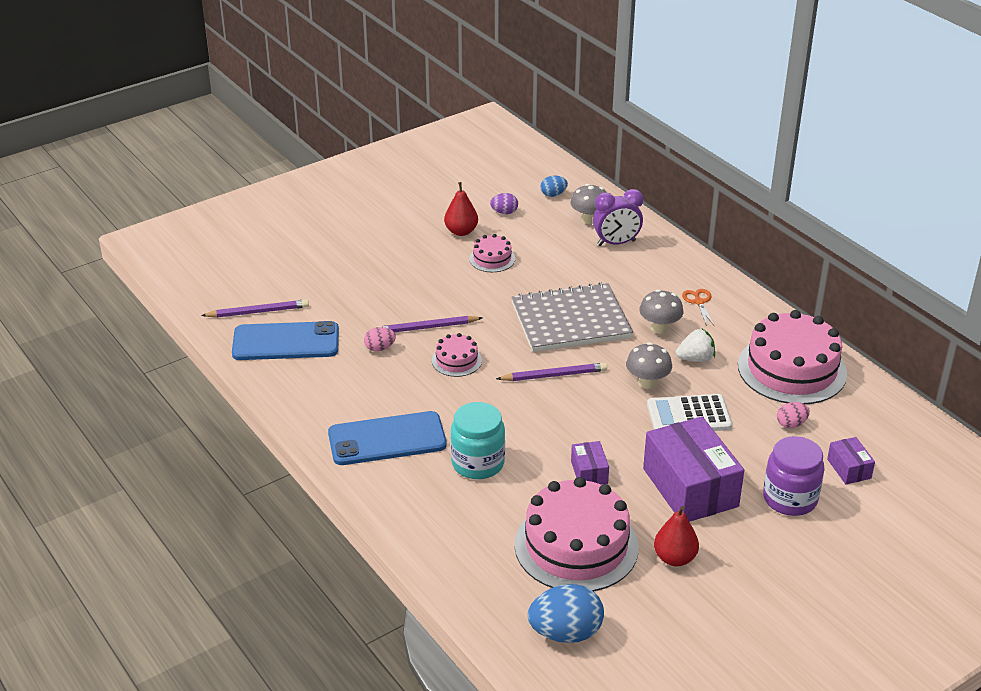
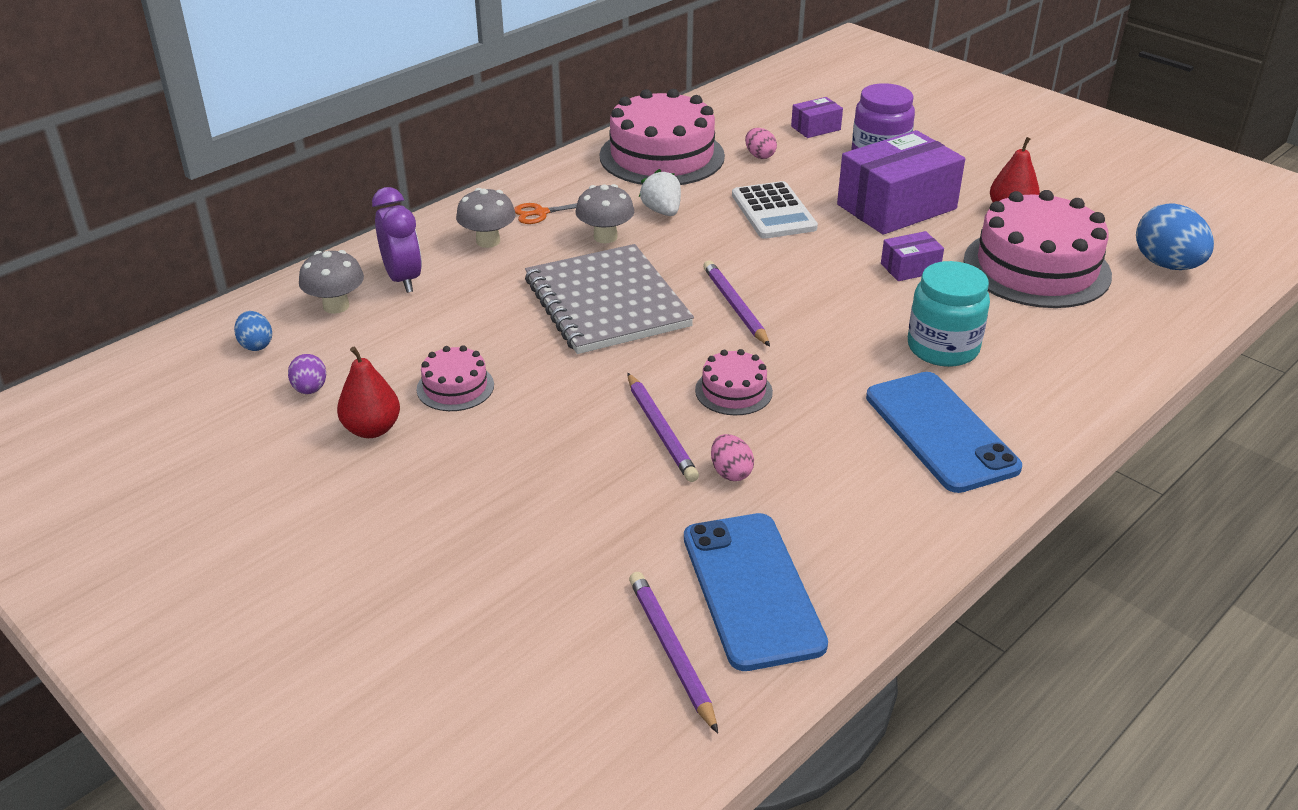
camera: 100 degrees left, 0 degrees up
grey mushroom [626,342,672,389] -> grey mushroom moved to [456,188,516,248]

